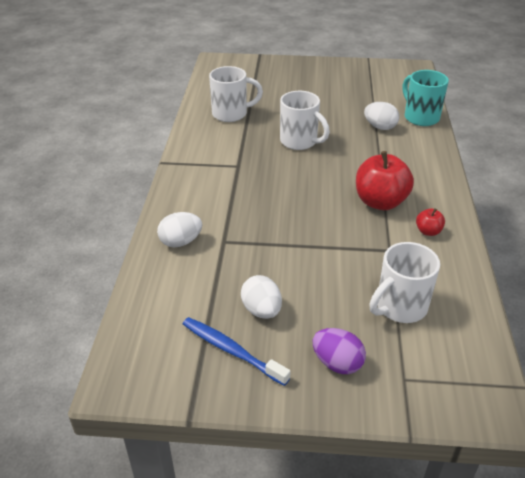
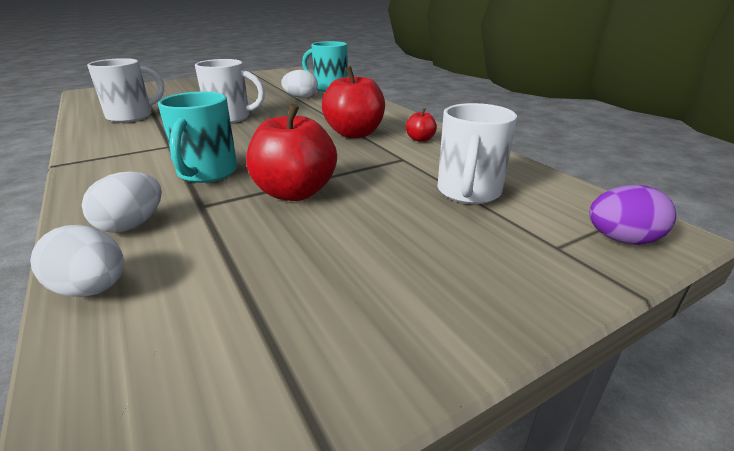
camera: 35 degrees left, 10 degrees down
blue toothbrush [183,317,291,386] -> none
white egg [241,275,282,319] -> white egg moved to [30,225,124,297]
purple egg [313,328,366,374] -> purple egg moved to [589,185,676,245]
none -> turquoise mug [158,92,237,183]
none -> red apple [246,103,337,201]

